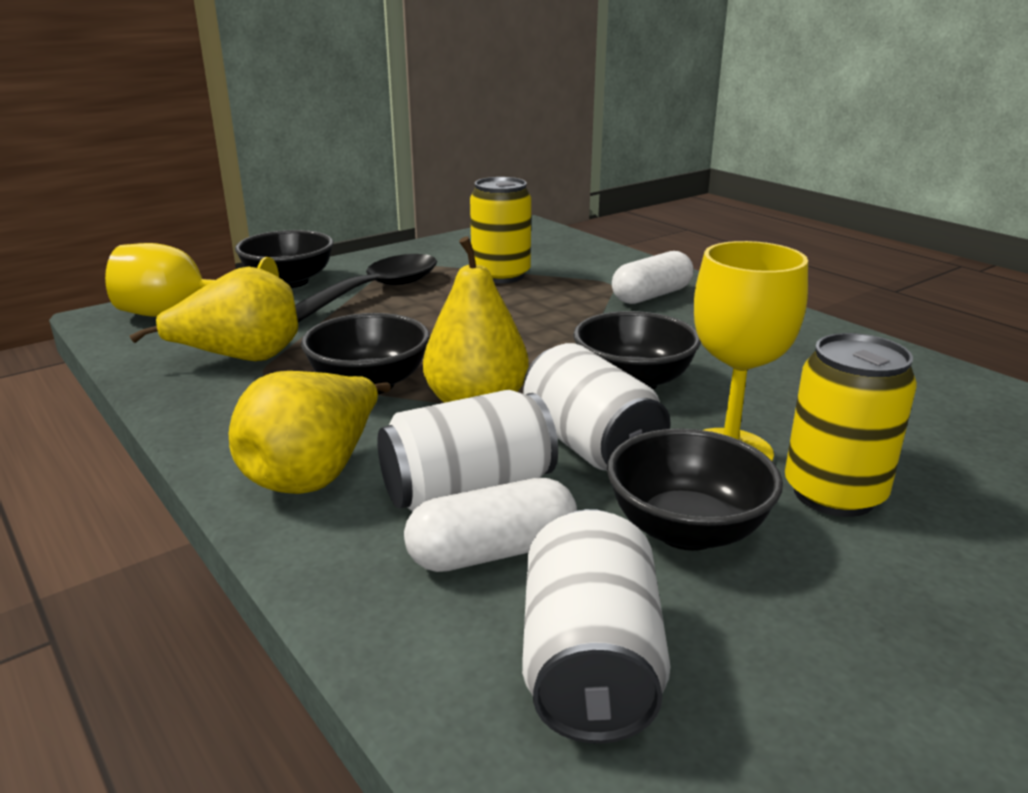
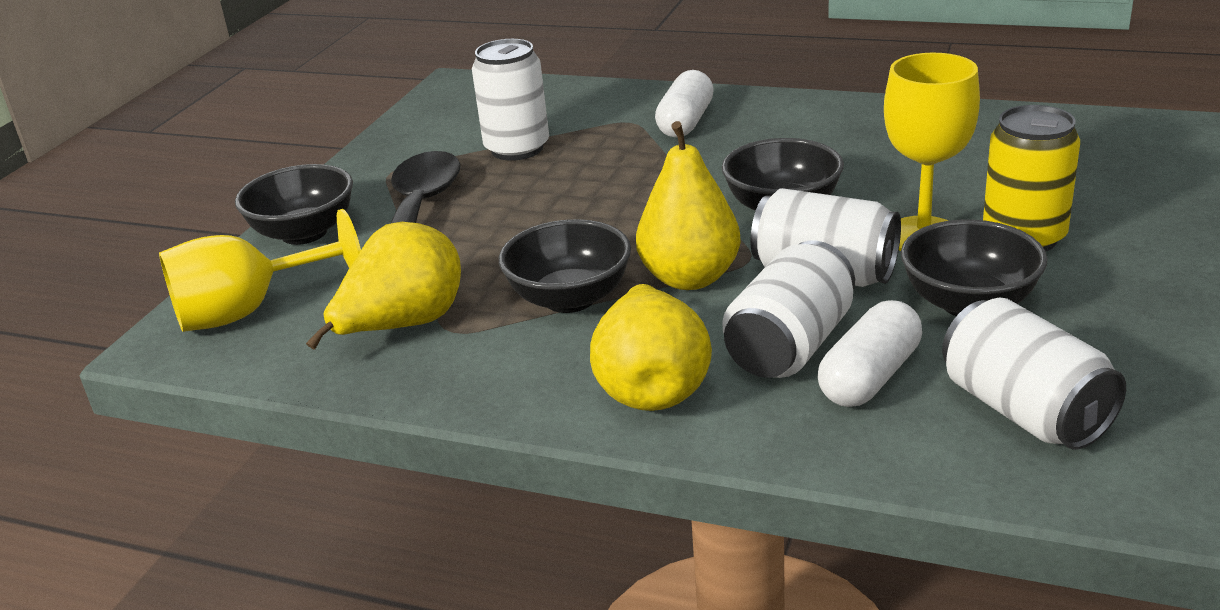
camera: 30 degrees left, 5 degrees up
yellow can [470,177,531,284] -> white can [472,39,549,161]

